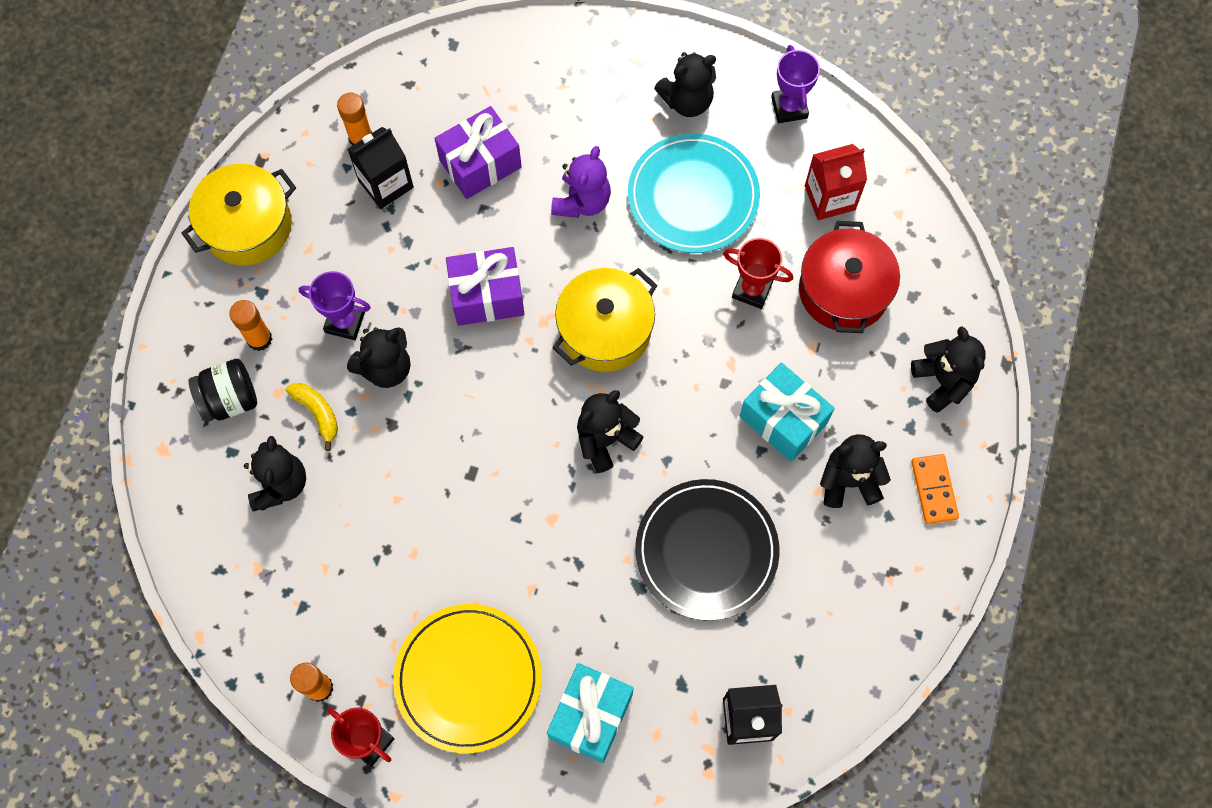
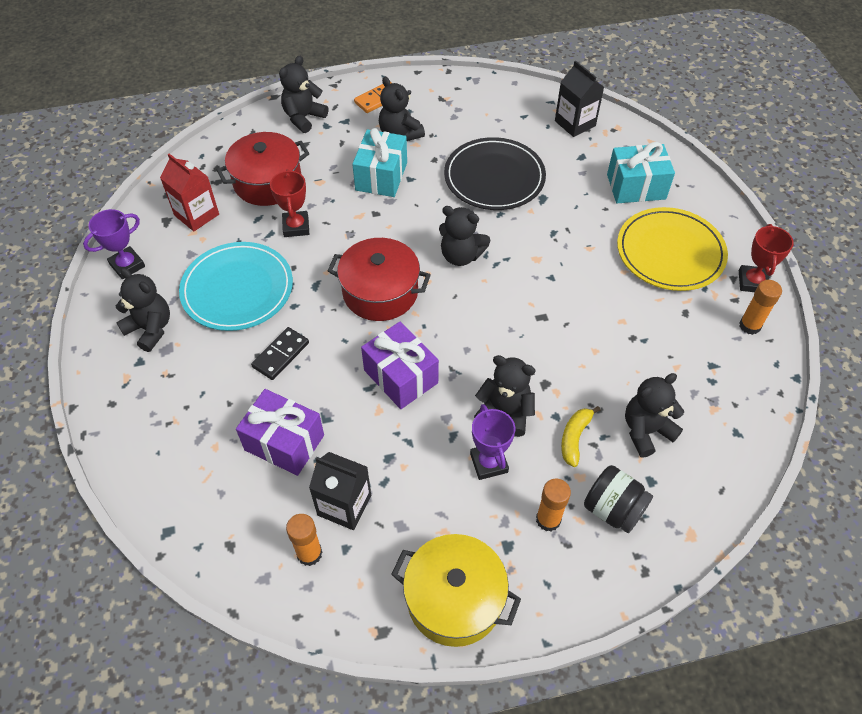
camera: 120 degrees left, 15 degrees down
purple teddy bear [551,146,611,218] -> black domino [251,327,309,380]
yellow pot [552,268,657,372] -> red pot [328,238,430,321]

